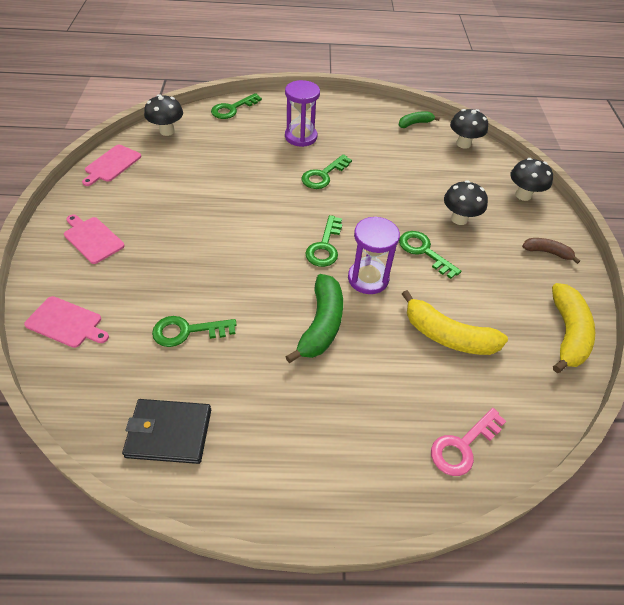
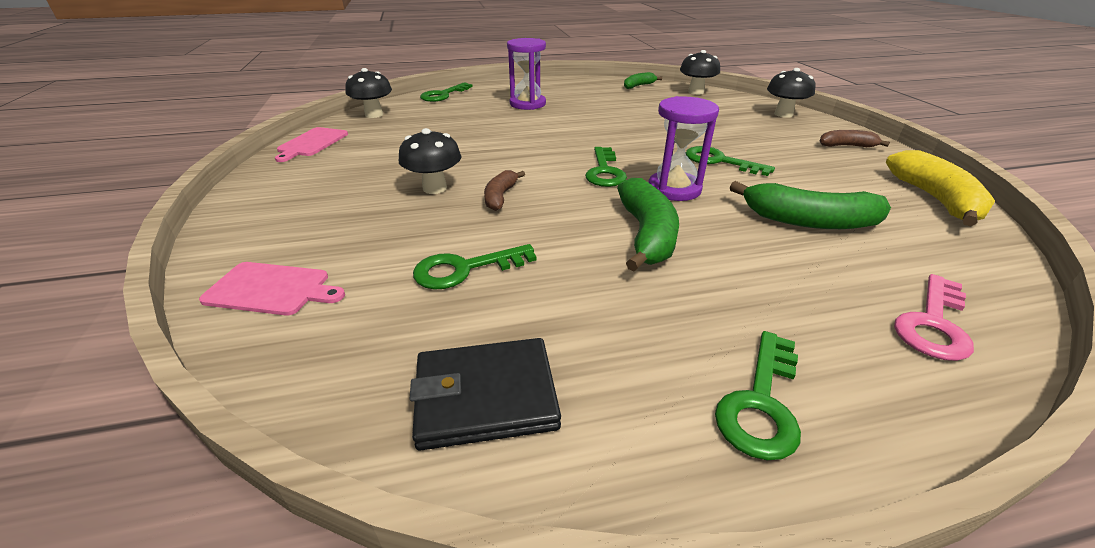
camera: 10 degrees left, 15 degrees down
pink cutting board [64,214,125,264] -> none
green key [302,154,352,189] -> green key moved to [715,331,801,460]
yellow banana [402,290,508,355] -> green banana [730,181,891,229]
black mushroom [444,180,488,225] -> black mushroom moved to [399,128,462,194]
none -> brown banana [484,170,525,211]

